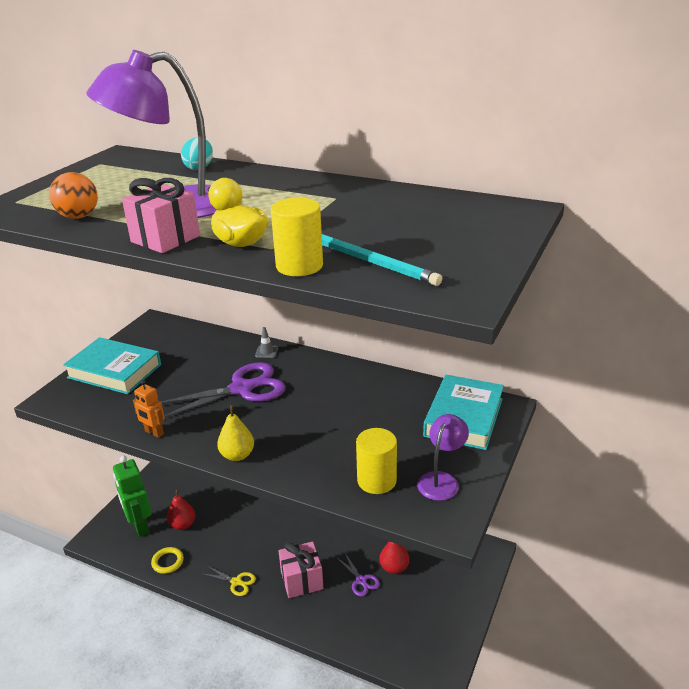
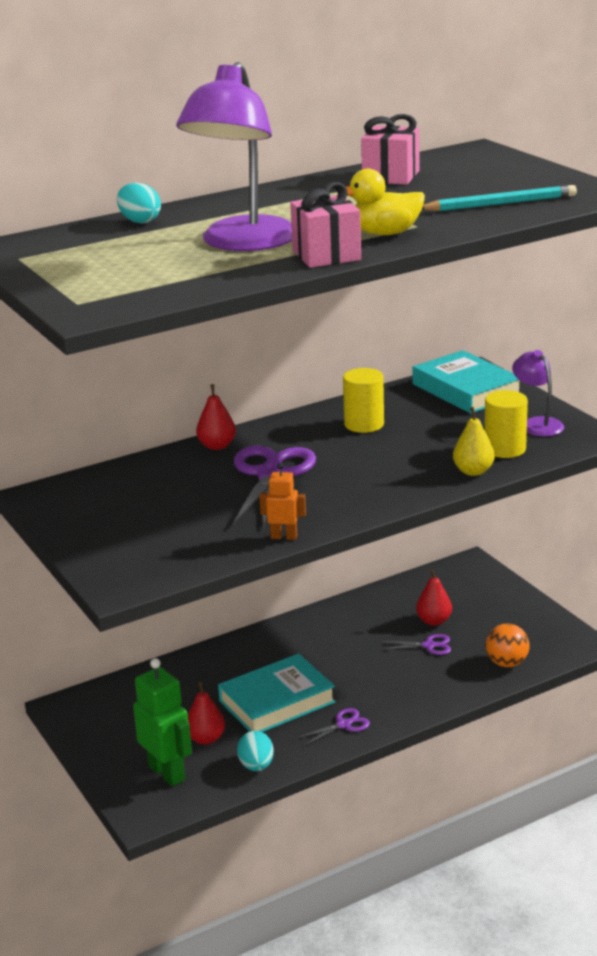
camera: 55 degrees left, 5 degrees down
orange ball [49,172,98,219] -> orange ball moved to [486,624,530,667]
turquoise book [63,337,161,394] -> turquoise book moved to [218,653,336,732]
green robot [113,456,152,537] -> green robot turned 135 degrees counterclockwise [133,658,192,787]
orange robot [133,380,165,438] -> orange robot turned 150 degrees counterclockwise [259,463,306,540]
yellow ring [151,547,184,574] -> turquoise egg [237,731,274,771]
yellow scissors [203,566,256,596] -> purple scissors [297,708,370,746]
yellow pear [217,405,254,461] -> yellow pear moved to [453,407,495,476]
grey traffic cone [255,327,278,358] -> red pear [196,384,236,450]
yellow cylinder [271,198,323,276] -> yellow cylinder moved to [343,368,384,433]
pink gift [279,541,324,598] -> pink gift moved to [361,114,420,185]

